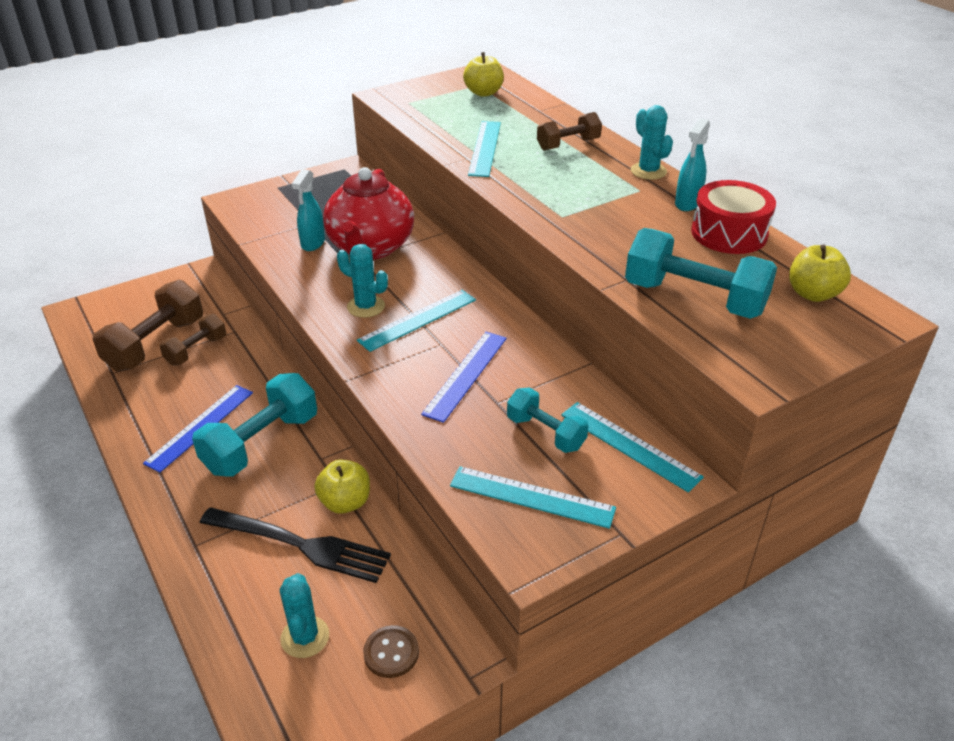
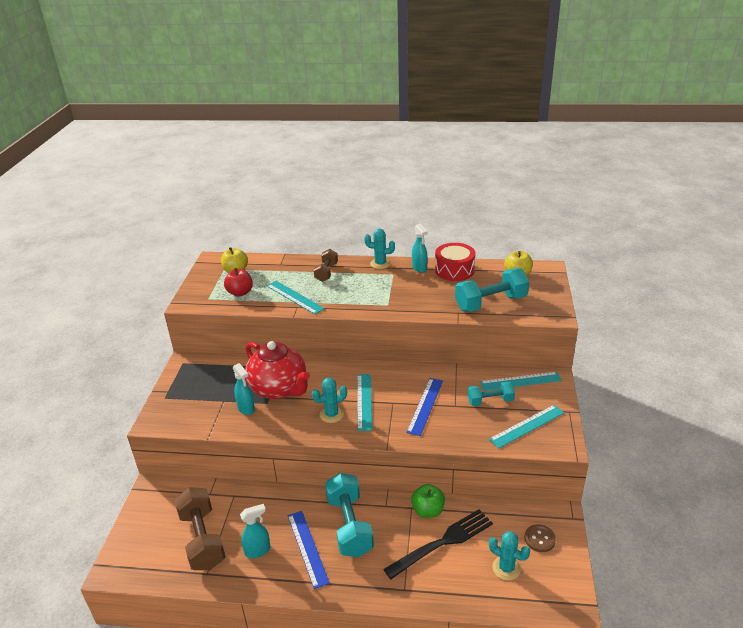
camera: 50 degrees left, 5 degrees down
brown dumbbell [159,314,226,366] -> none
yellow apple [314,460,370,514] -> green apple [411,484,445,518]
blue ruler [421,332,507,423] -> blue ruler turned 45 degrees clockwise [406,378,443,436]
none -> red apple [224,268,253,297]
none -> turquoise spray bottle [240,504,271,558]

